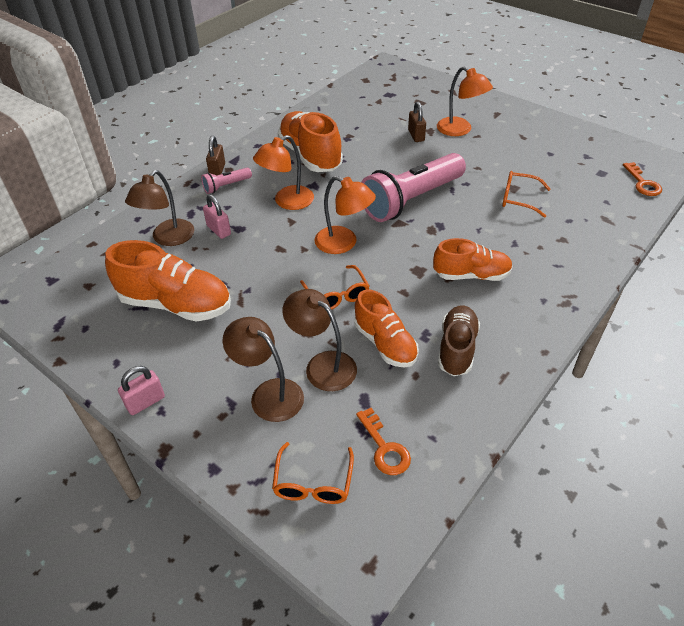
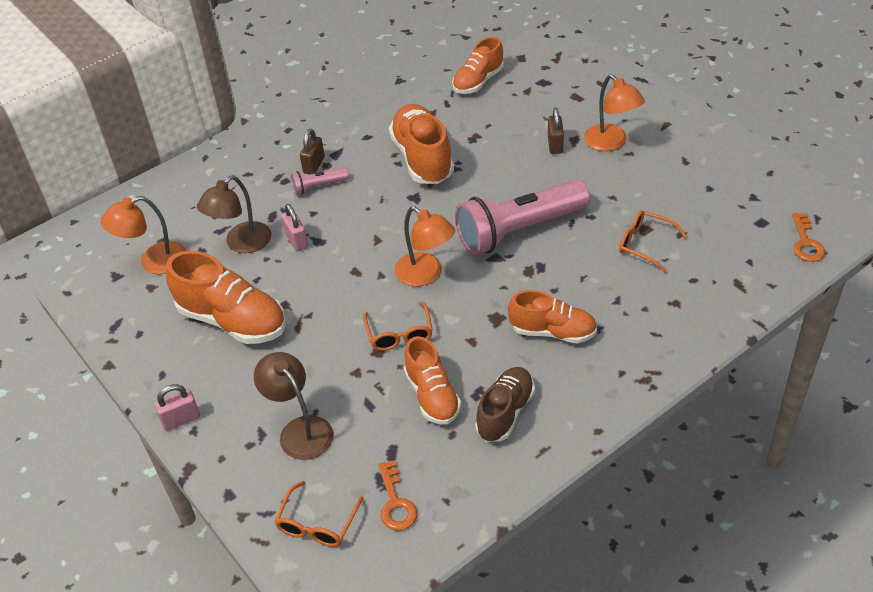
camera: 15 degrees right, 0 degrees up
orange lamp [253,135,314,210] -> orange lamp moved to [101,196,186,274]
brown lamp [283,289,357,391] -> none
none -> orange shoe [452,37,504,94]

